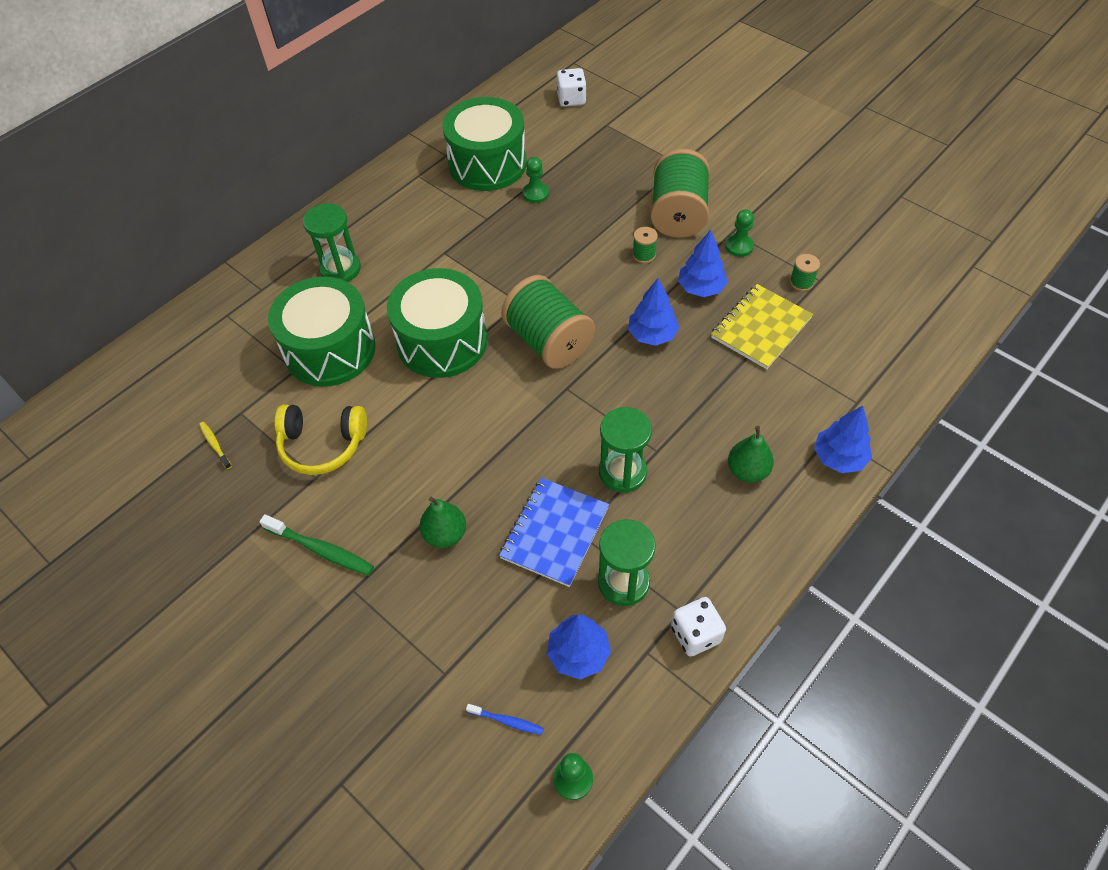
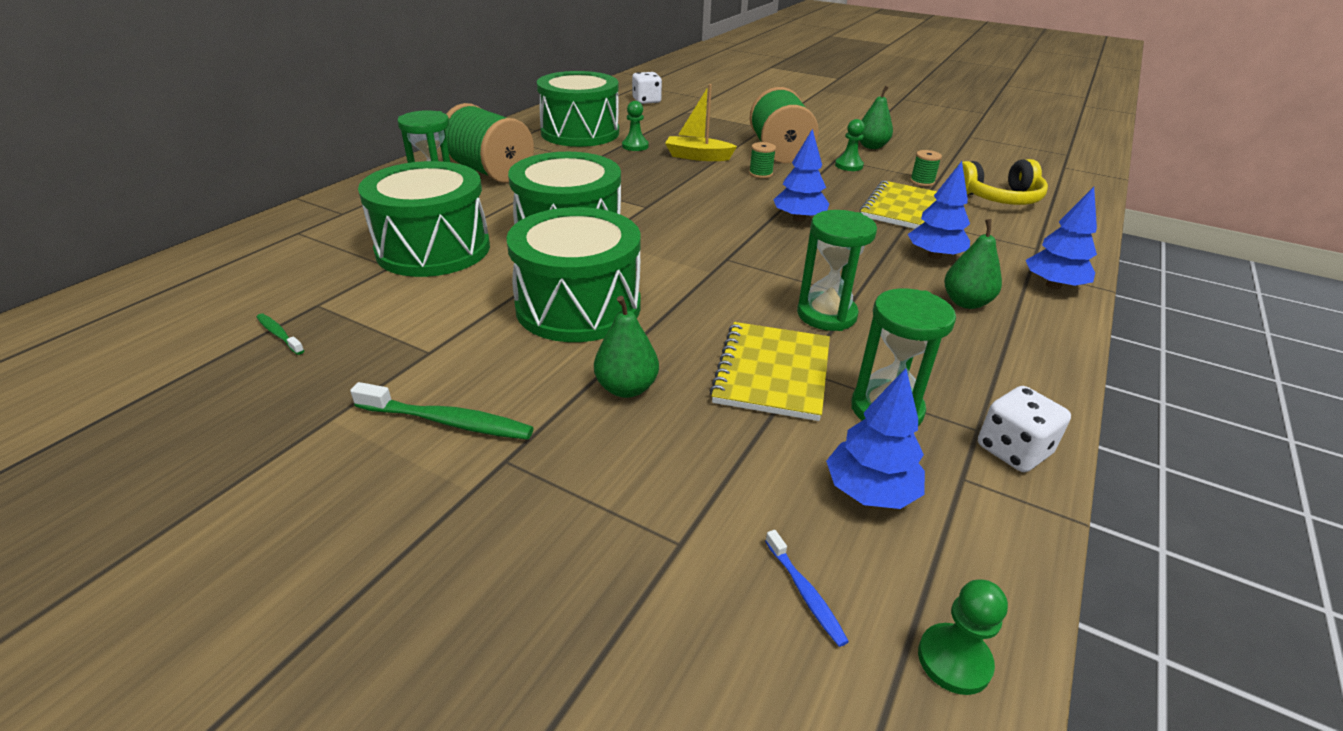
camera: 15 degrees left, 20 degrees down
yellow toothbrush [199,422,232,469] -> green toothbrush [256,314,304,355]
yellow headphones [275,404,367,475] -> yellow headphones moved to [956,159,1048,205]
blue toothbrush [466,704,544,735] -> blue toothbrush turned 60 degrees clockwise [765,530,849,647]
blue notebook [499,478,609,587] -> yellow notebook [709,322,830,421]
green spool [501,275,595,369] -> green spool moved to [445,103,534,183]
blue tree [678,230,728,297] -> blue tree moved to [908,161,970,259]
none -> green drum [506,207,640,342]
none -> yellow boat [665,84,737,161]
none -> green pear [859,86,893,149]

